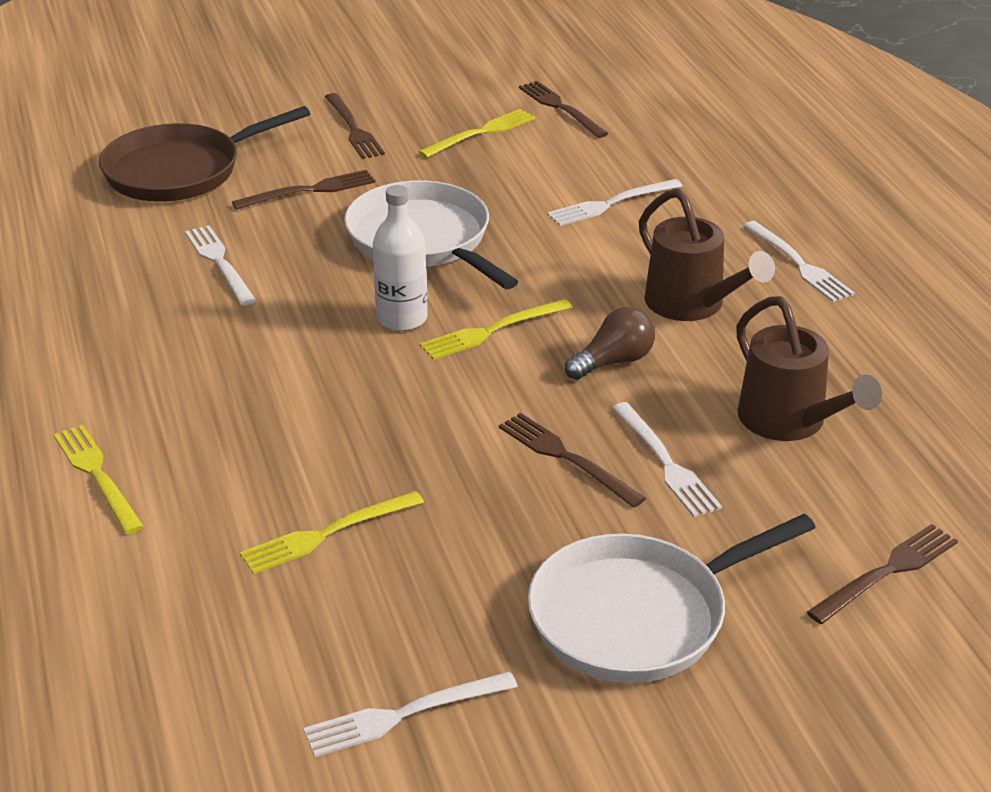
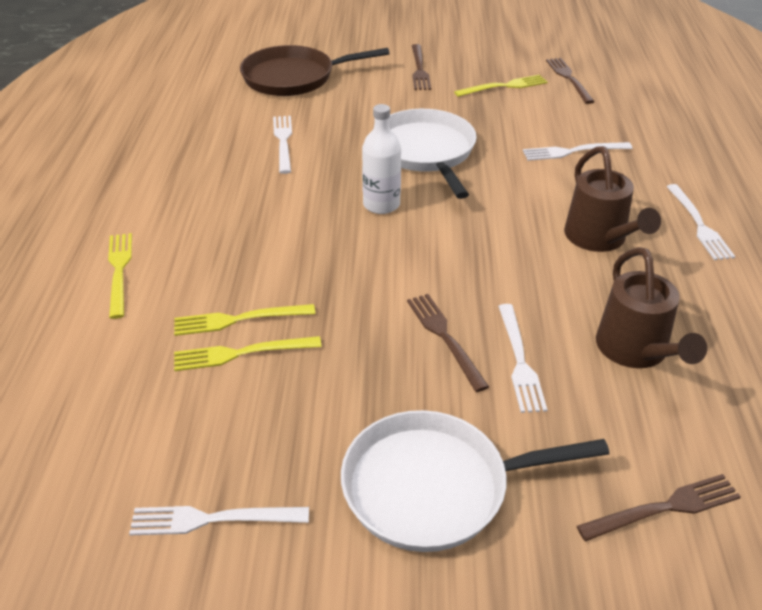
camera: 20 degrees right, 5 degrees up
brown fork [232,170,375,210] -> none
yellow fork [420,299,572,360] -> yellow fork moved to [174,304,315,336]
brown light bulb [565,307,655,380] -> none

